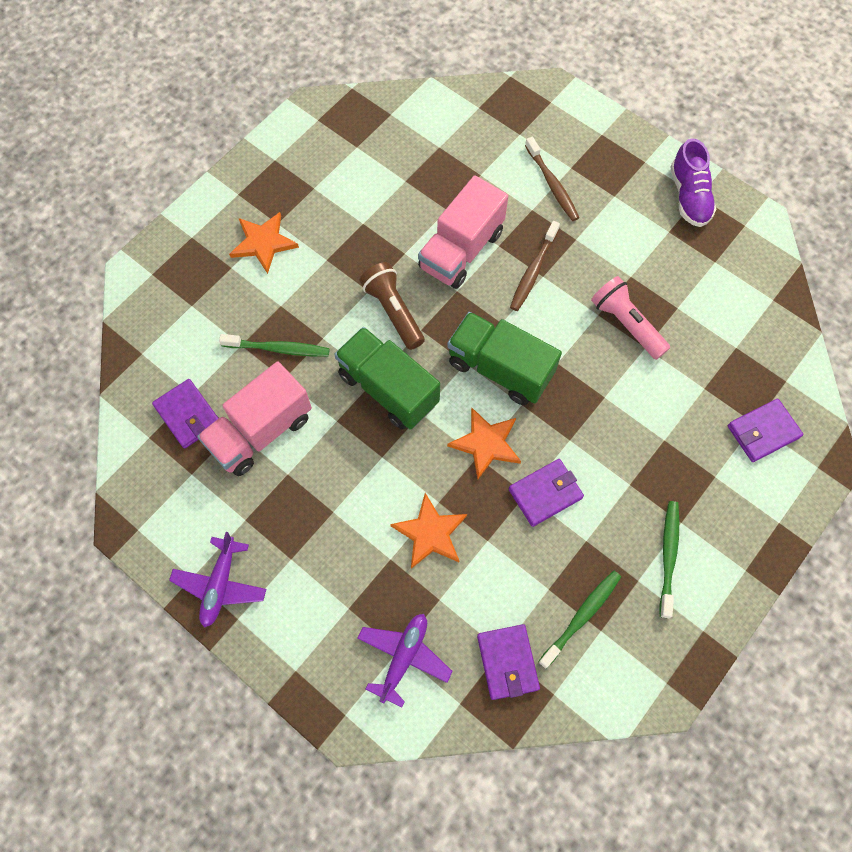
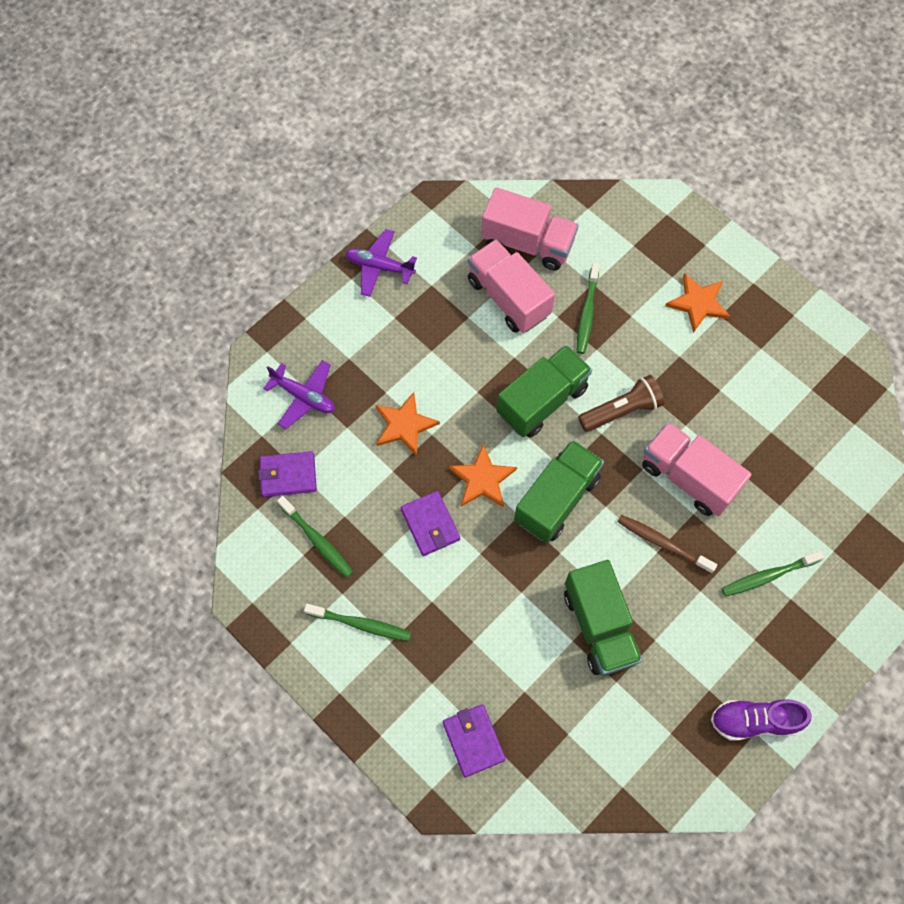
camera: 95 degrees right, 0 degrees up
purple wallet [152,379,219,449] -> pink truck [481,187,579,270]
brown toothbrush [525,137,579,221] -> green toothbrush [722,551,824,597]
pink flashlight [591,276,670,360] -> green truck [564,560,642,676]

